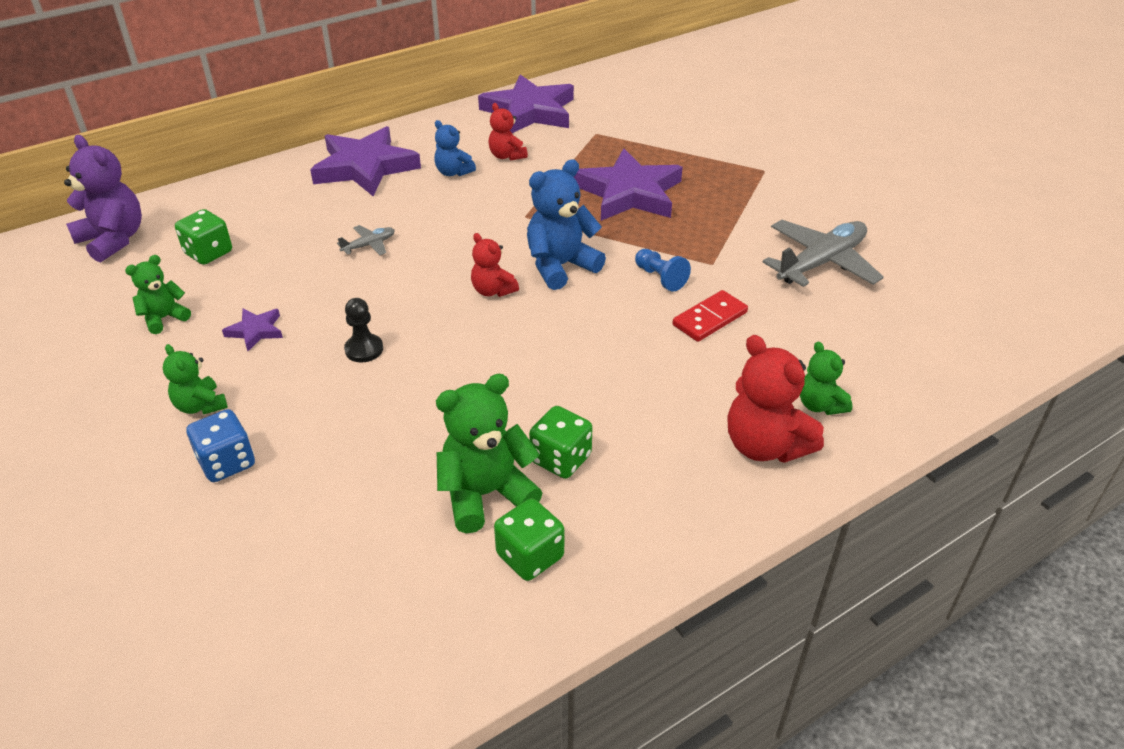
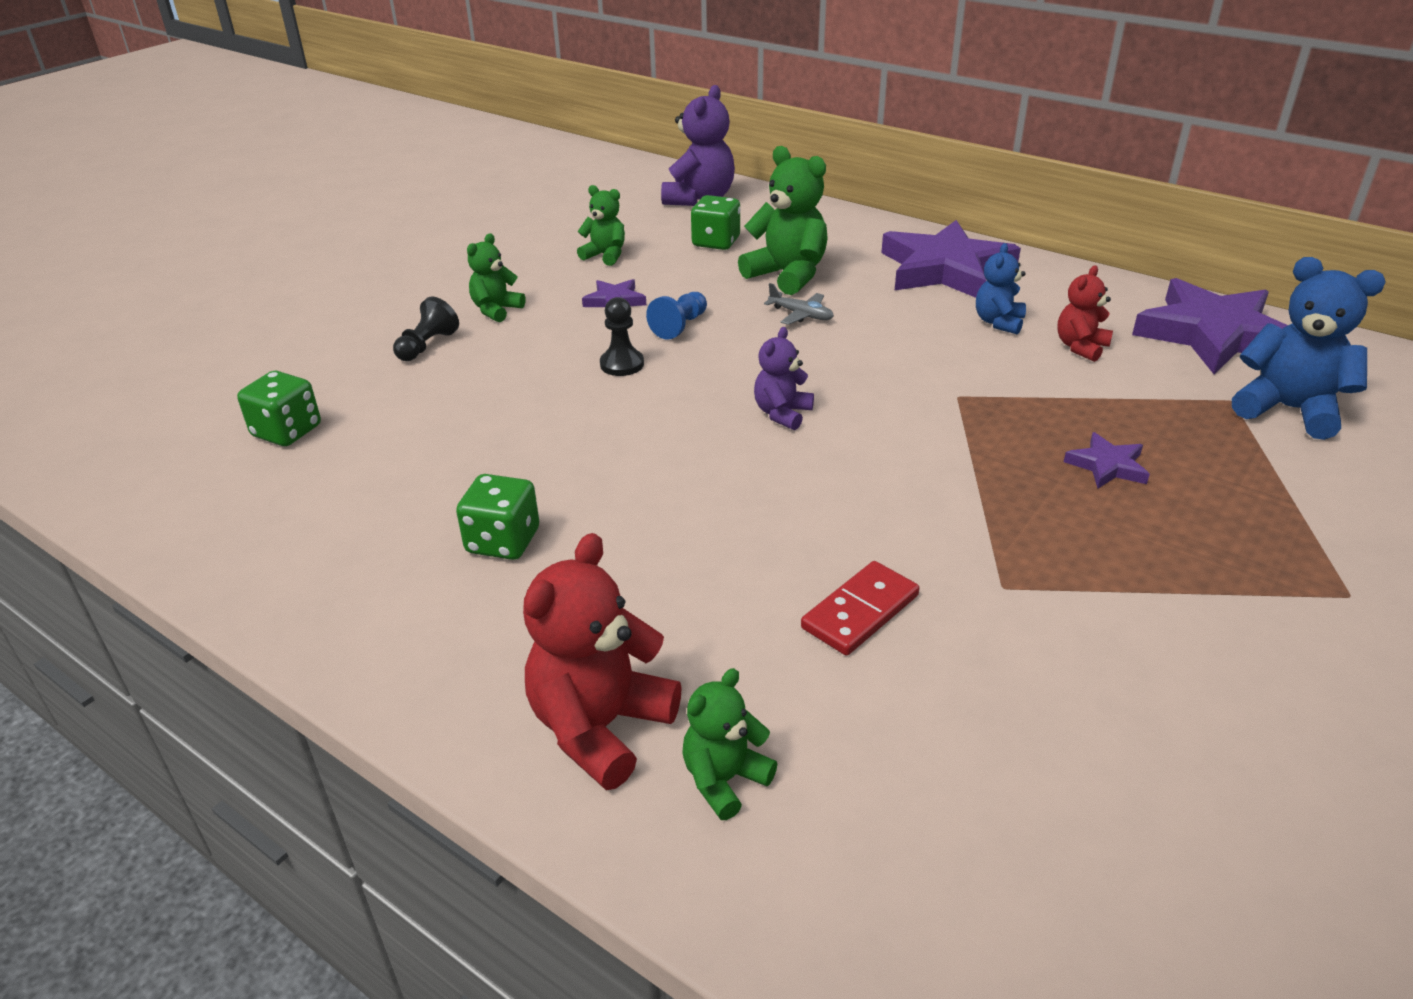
camera: 70 degrees right, 5 degrees down
blue dice [186,409,255,482] -> black pawn [393,297,459,361]
green teddy bear [436,374,542,533] -> green teddy bear moved to [738,146,828,295]
red teddy bear [471,233,519,297] -> purple teddy bear [754,327,814,430]
green dice [494,498,564,581] -> green dice moved to [237,371,321,446]
blue teddy bear [527,159,606,290] -> blue teddy bear moved to [1232,257,1386,440]
purple star [574,149,683,221] -> purple star [1064,432,1150,488], size x0.45
blue pawn [635,249,691,292] -> blue pawn moved to [646,292,707,340]
red domino [673,290,748,342] -> red domino turned 75 degrees counterclockwise [801,561,920,655]
grey plane [762,220,884,287] -> none

